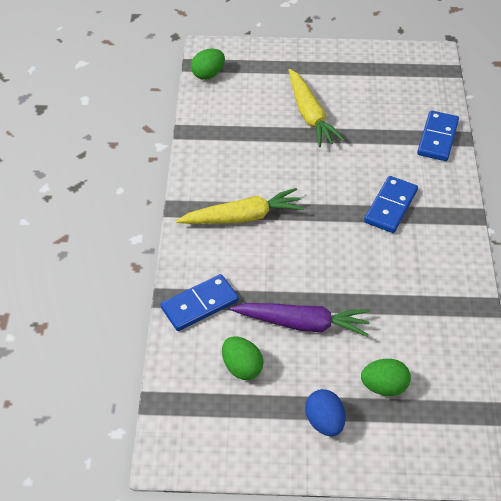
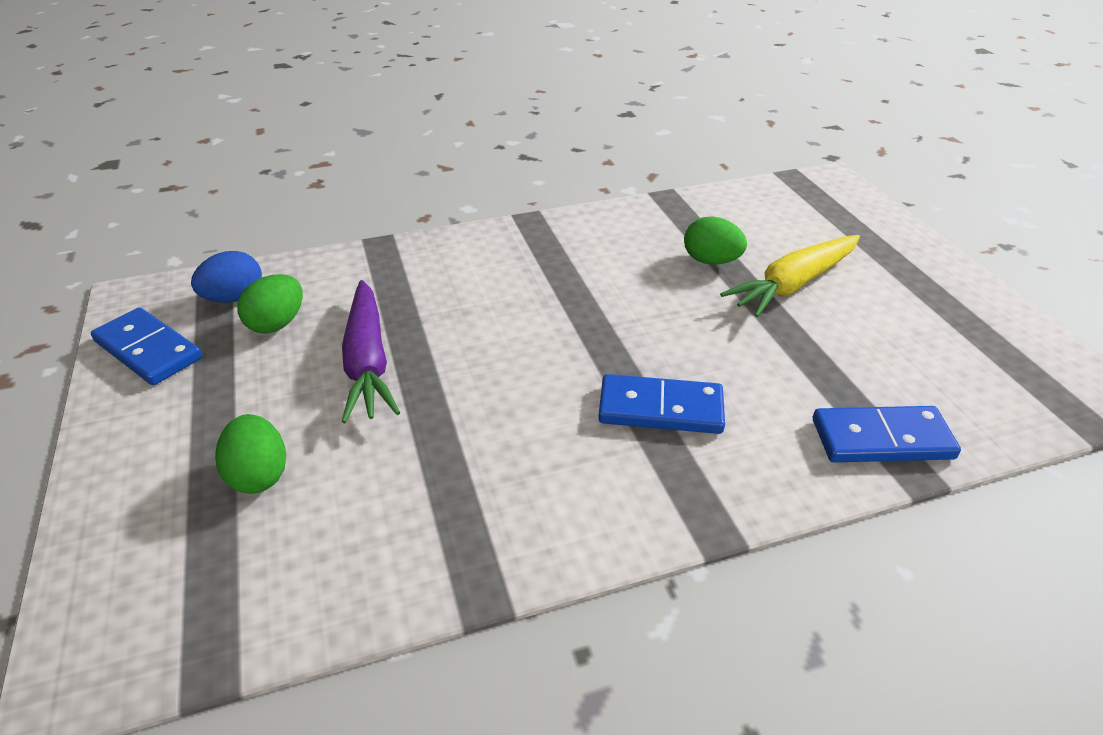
camera: 70 degrees right, 10 degrees down
blue domino [161,274,239,331] -> blue domino moved to [91,307,202,385]
yellow carrot [176,188,304,224] -> none
green egg [191,49,225,80] -> green egg moved to [684,216,747,265]
blue egg [305,389,346,437] -> blue egg moved to [191,251,262,303]

